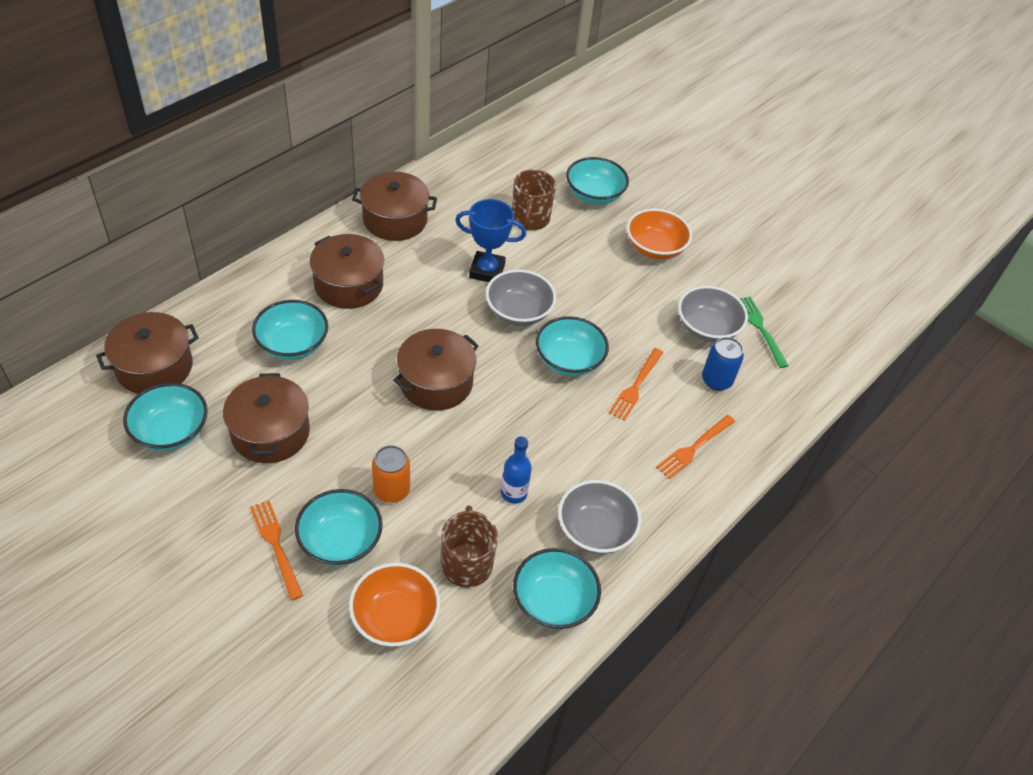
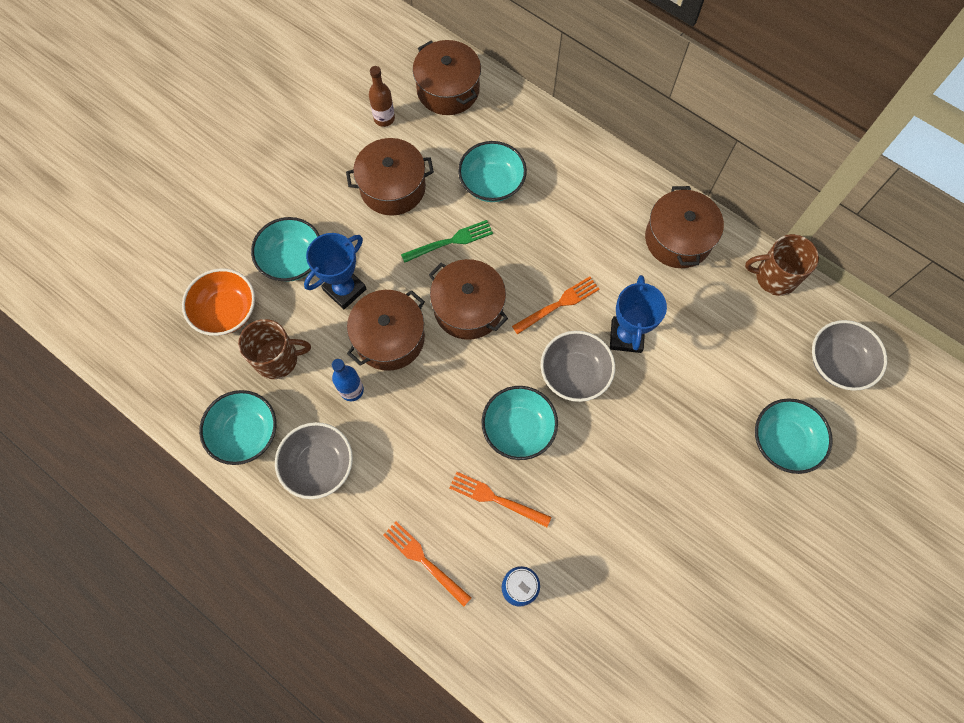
camera: 90 degrees right, 20 degrees up
turquoise bowl [123,383,208,451] -> brown bottle [369,66,395,127]
orange fork [250,500,303,601] -> orange fork moved to [512,277,599,334]
brown pot [310,234,384,309] -> brown pot moved to [347,290,425,371]
orange can [372,445,410,503] -> blue trophy [304,233,366,309]
brown mug [512,169,556,230] -> brown mug moved to [745,234,819,296]
orange bowl [627,209,692,259] -> none
grey bowl [678,286,748,342] -> grey bowl moved to [812,320,887,391]
green fork [740,297,788,368] -> green fork moved to [401,220,493,263]

